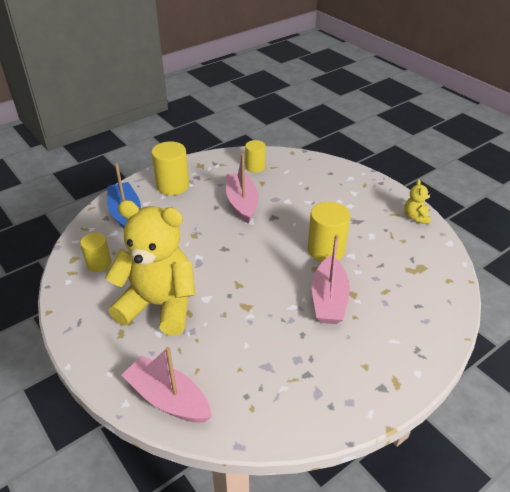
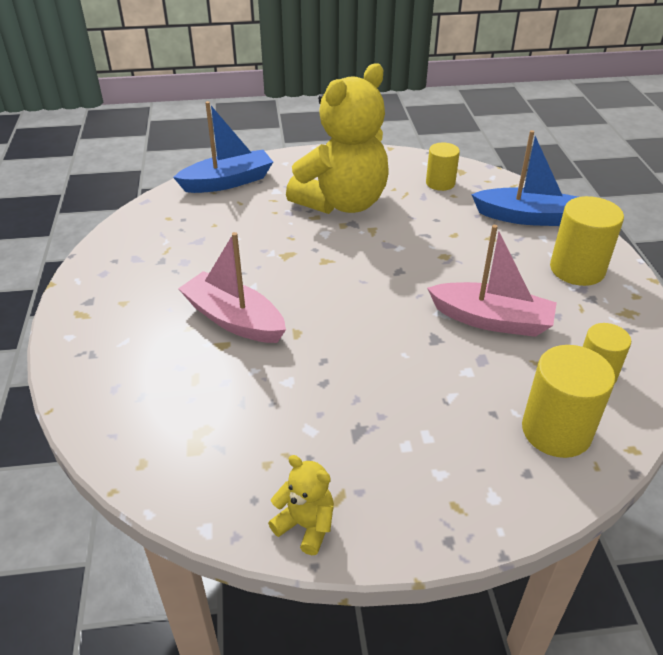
camera: 120 degrees right, 0 degrees up
pink boat [122,347,212,423] -> blue boat [173,101,273,193]
yellow cylinder [308,202,350,262] -> yellow cylinder moved to [522,345,615,458]

